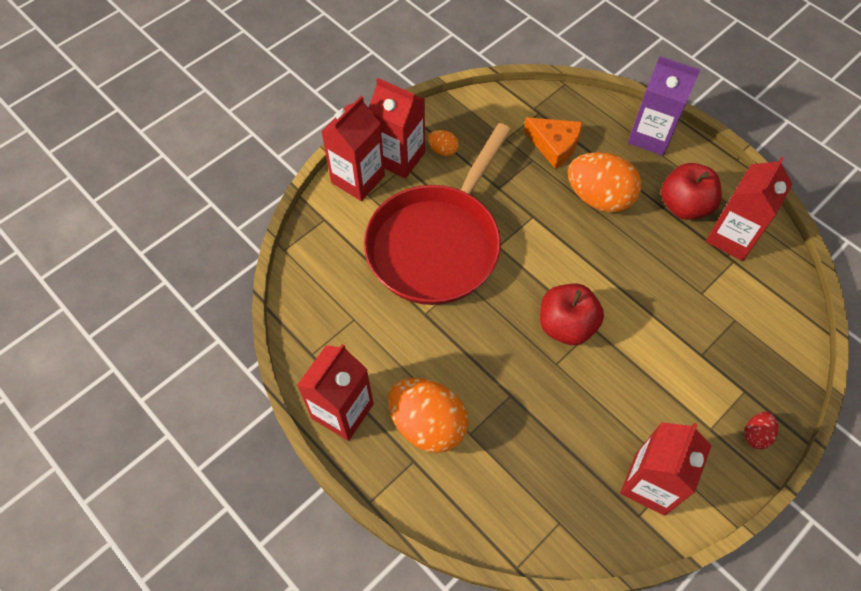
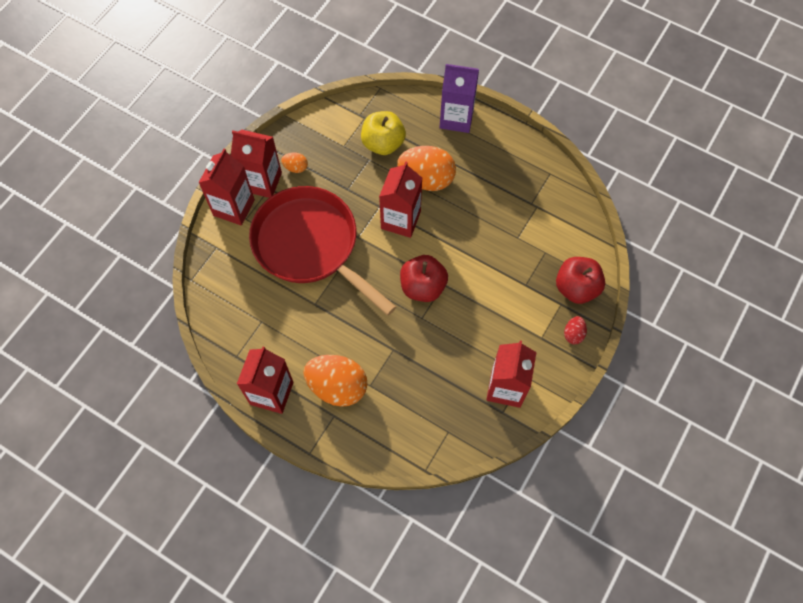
camera: 15 degrees left, 5 degrees up
red pan [364,123,511,305] -> red pan turned 120 degrees clockwise [249,186,396,316]
orange cheese [524,117,582,169] -> yellow apple [361,111,406,155]
red apple [661,163,722,220] -> red apple moved to [556,257,605,304]
red carton [706,157,793,261] -> red carton moved to [379,161,422,238]

